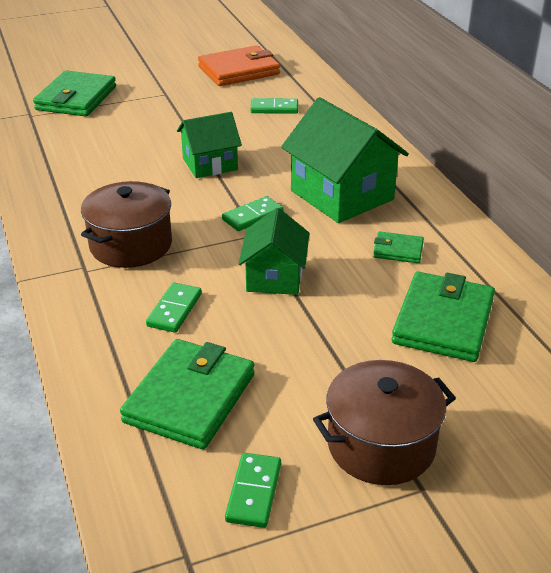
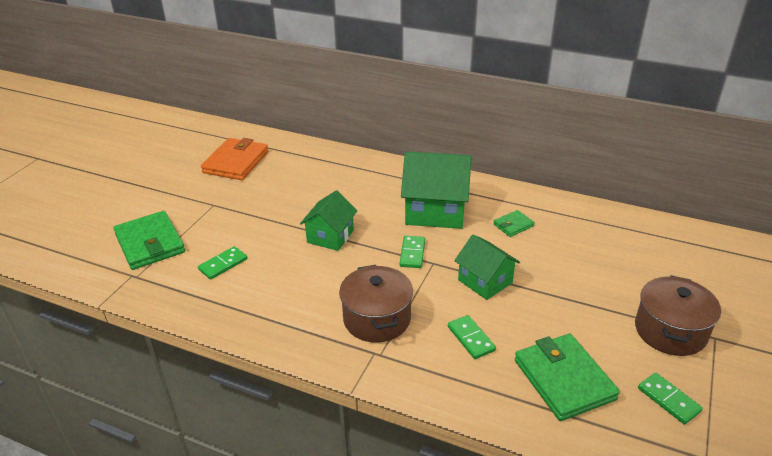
camera: 45 degrees left, 0 degrees up
green domino [250,98,298,114] -> green domino moved to [198,246,247,280]
green wallet [392,272,495,362] -> none

